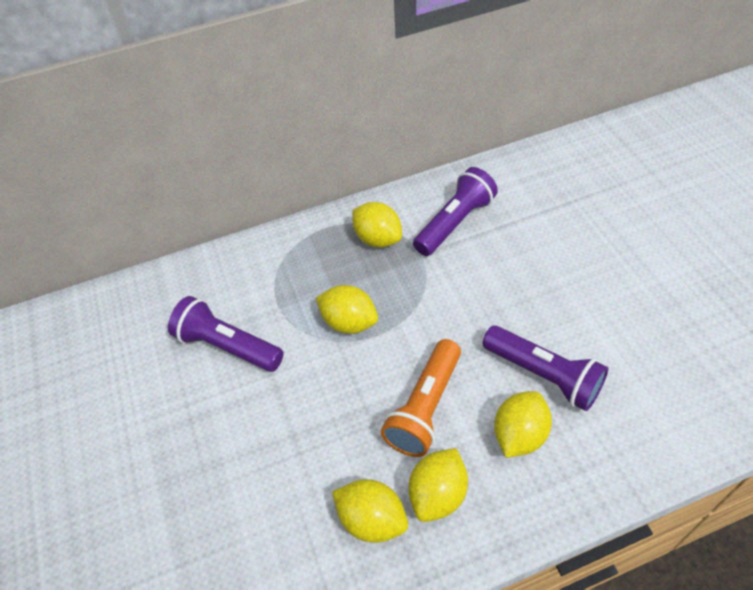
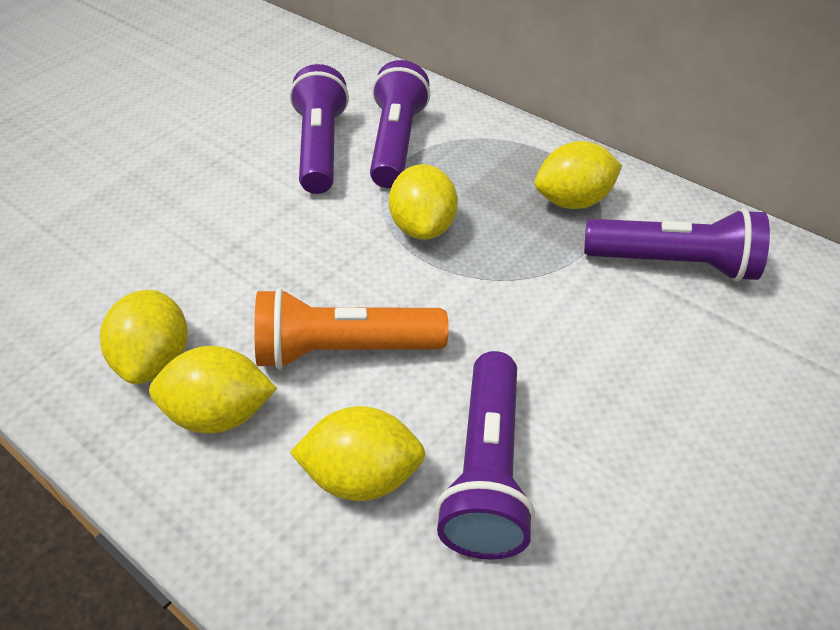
camera: 55 degrees right, 5 degrees down
yellow lemon [352,202,402,247] -> yellow lemon turned 60 degrees clockwise [535,141,622,209]
none -> purple flashlight [370,60,431,188]

